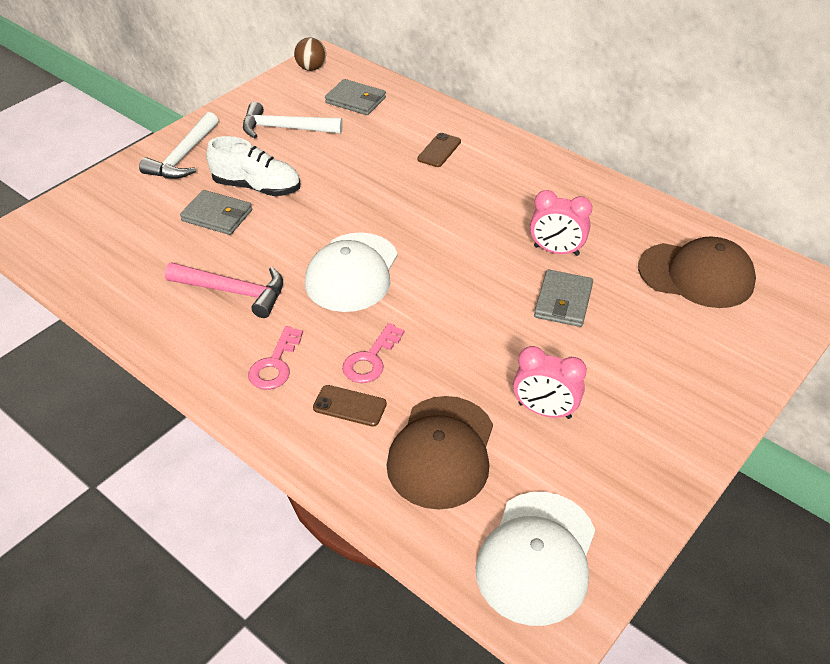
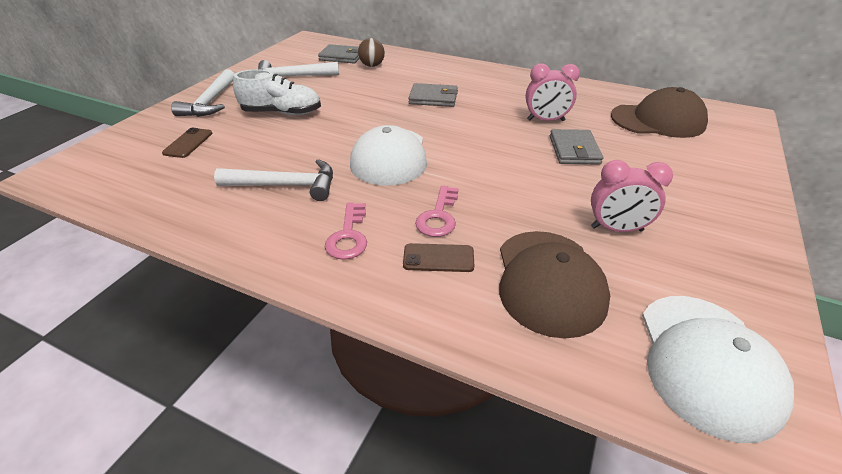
camera: 15 degrees left, 5 degrees down
pink hammer [165,263,283,318] -> white hammer [214,159,333,201]
grey wallet [180,190,252,235] -> grey wallet moved to [408,83,458,107]
brown ball [294,37,326,71] -> brown ball moved to [358,38,385,67]
brown phone [417,133,461,167] -> brown phone moved to [162,128,212,158]

